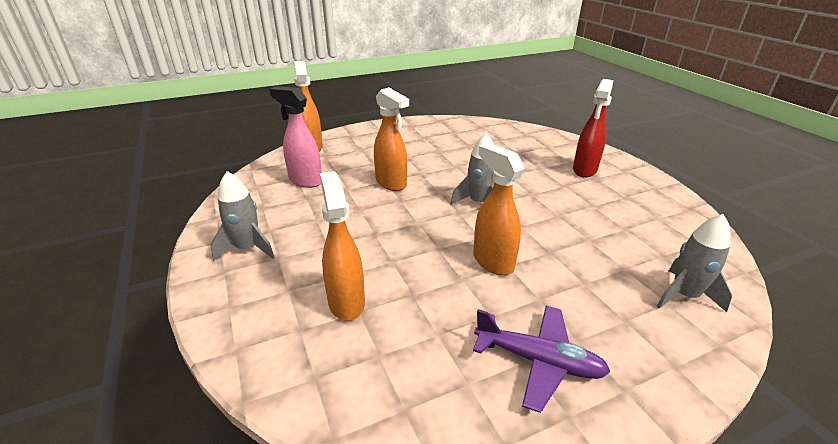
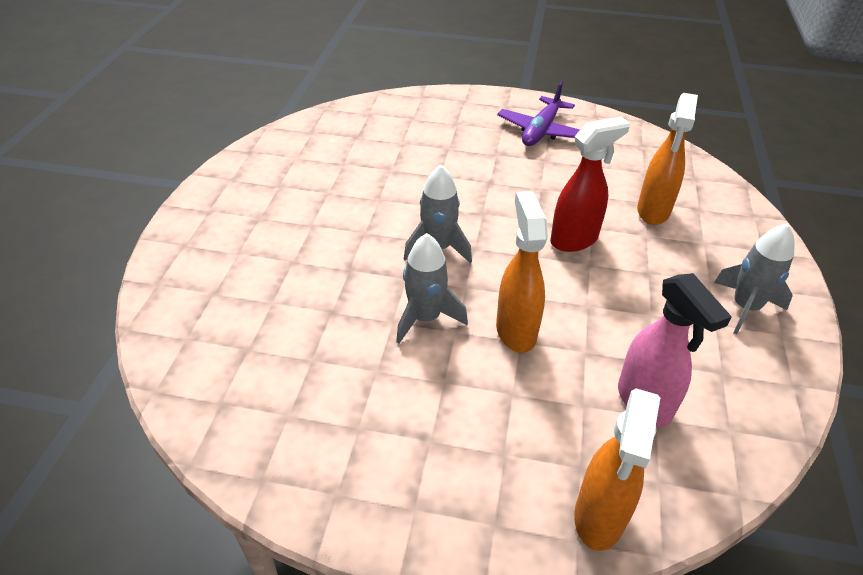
camera: 145 degrees left, 10 degrees up
orange spray bottle [473,143,525,275] -> none
purple plane [473,306,610,413] -> purple plane turned 120 degrees counterclockwise [497,82,580,146]
red spray bottle [573,79,613,177] -> red spray bottle moved to [550,117,630,252]
grey rocket [656,214,732,312] -> grey rocket moved to [396,233,468,344]

